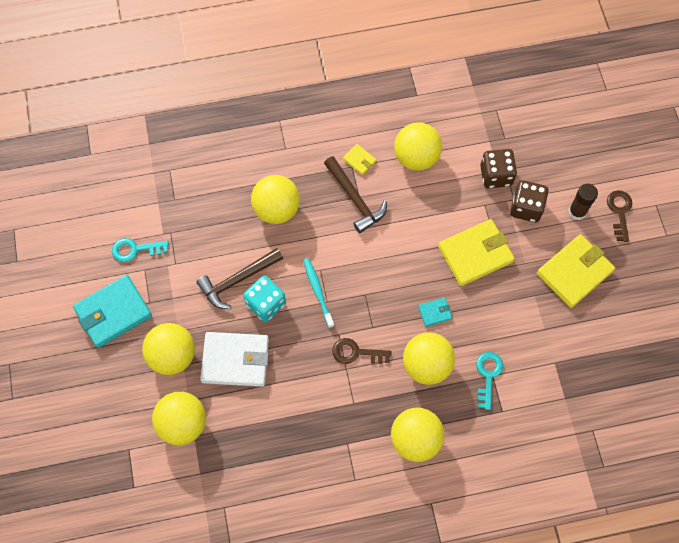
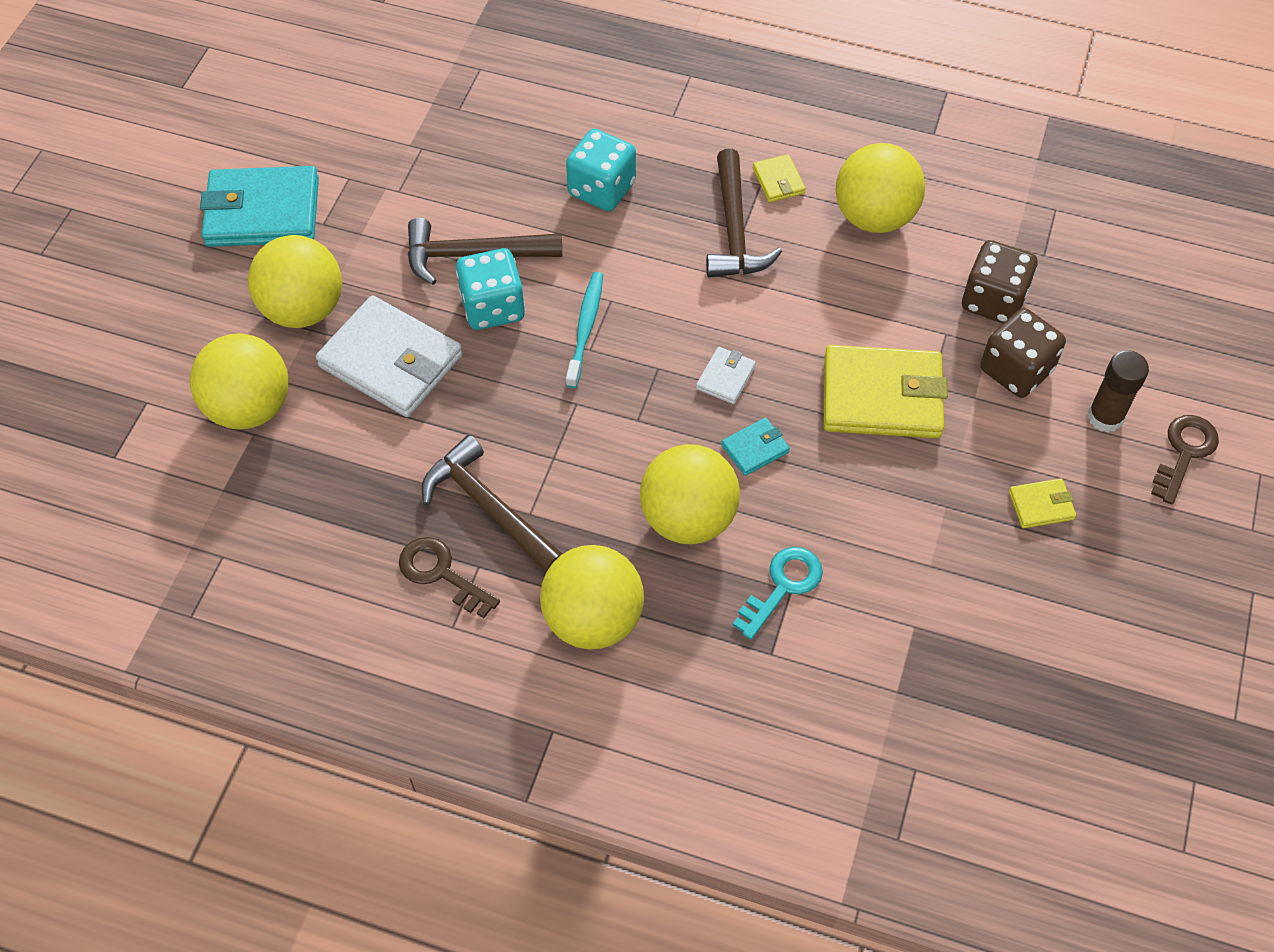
camera: 30 degrees right, 10 degrees down
turquoise key [112,238,169,262] -> none
yellow ball [251,175,300,224] -> turquoise dice [566,129,636,211]
brown key [332,338,391,364] -> brown key moved to [399,537,500,618]
turquoise wallet [418,298,452,327] -> turquoise wallet turned 45 degrees counterclockwise [721,418,790,476]
yellow wallet [537,234,615,308] -> yellow wallet [1009,478,1076,528], size x0.46
none -> brown hammer [422,435,563,572]
none -> white wallet [696,347,756,404]

